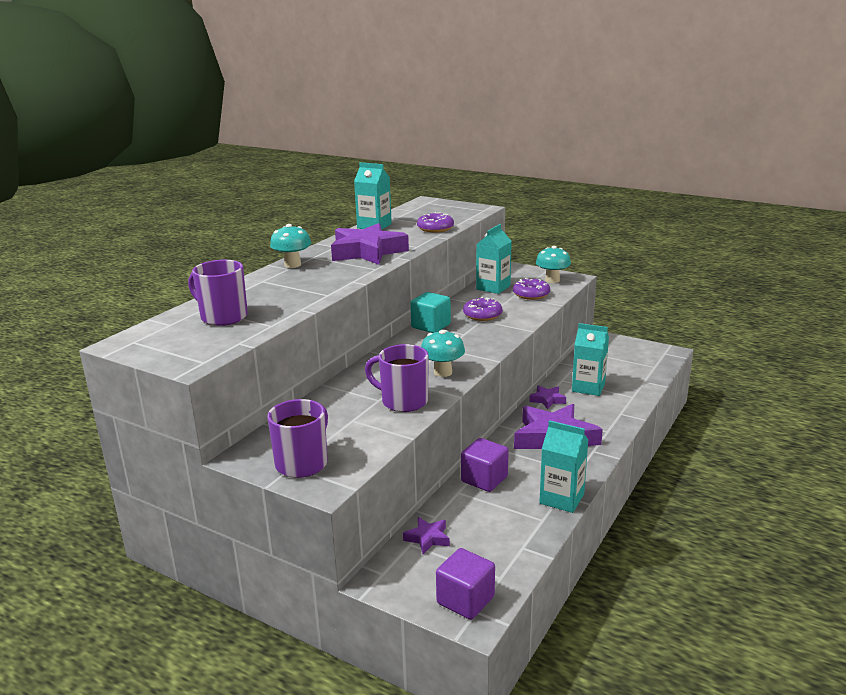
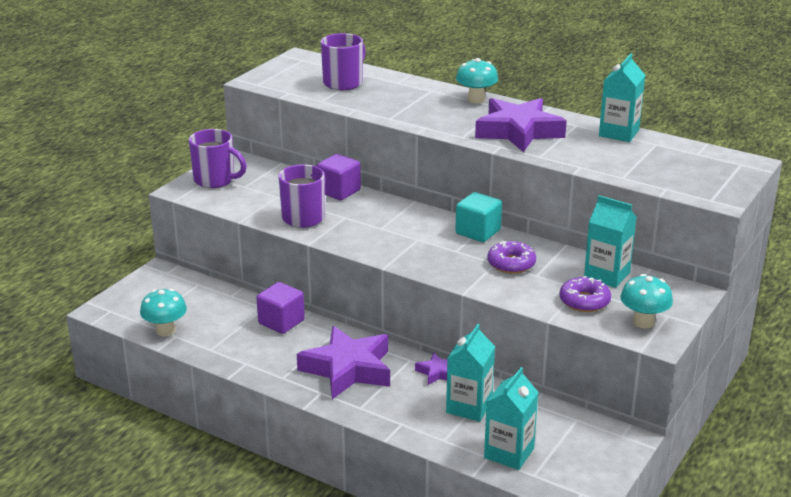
camera: 90 degrees right, 5 degrees up
purple star [403,517,450,554] -> none
purple donut [417,212,454,233] -> none
turquoise mushroom [421,330,465,377] -> turquoise mushroom moved to [140,289,187,336]
purple cube [436,548,495,620] -> purple cube moved to [316,154,361,200]
turquoise carton [539,420,589,513] -> turquoise carton moved to [484,367,539,470]

